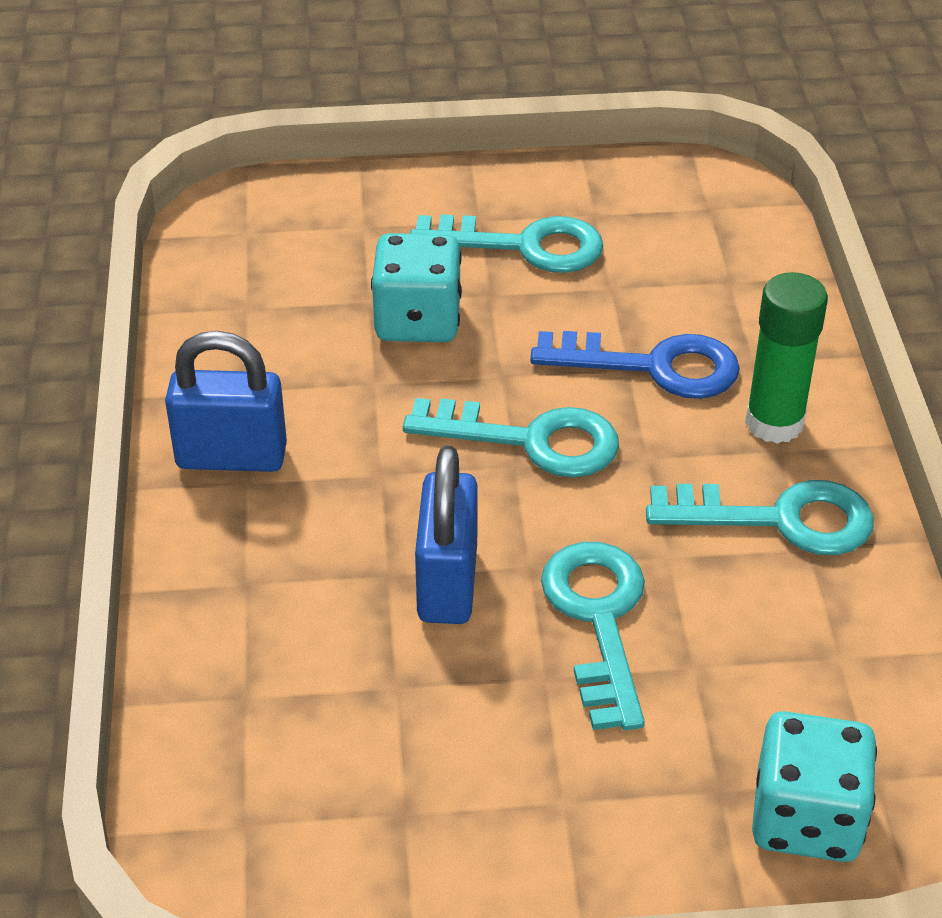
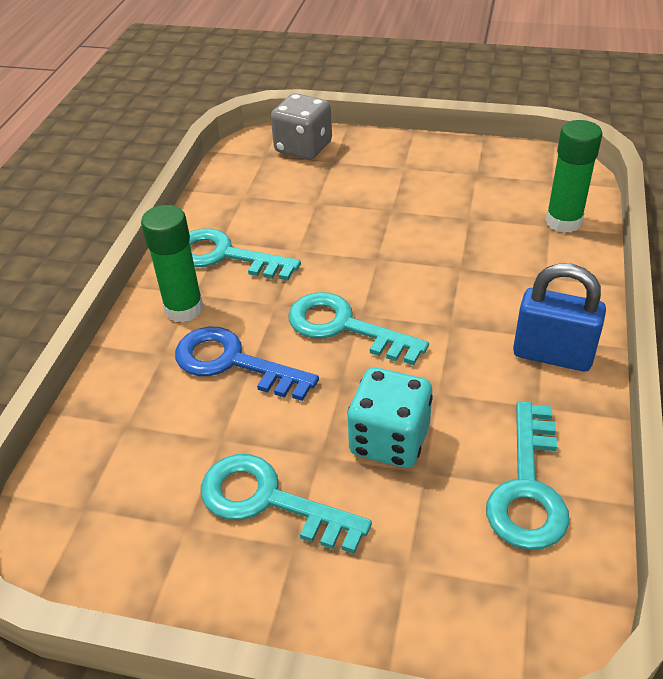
camera: 160 degrees left, 0 degrees up
blue padlock [415,446,478,624] -> none
turquoise key [541,542,645,730] -> turquoise key moved to [486,401,569,550]
turquoise dice [752,711,877,862] -> grey dice [271,93,332,160]
none -> green glue stick [545,120,602,233]

